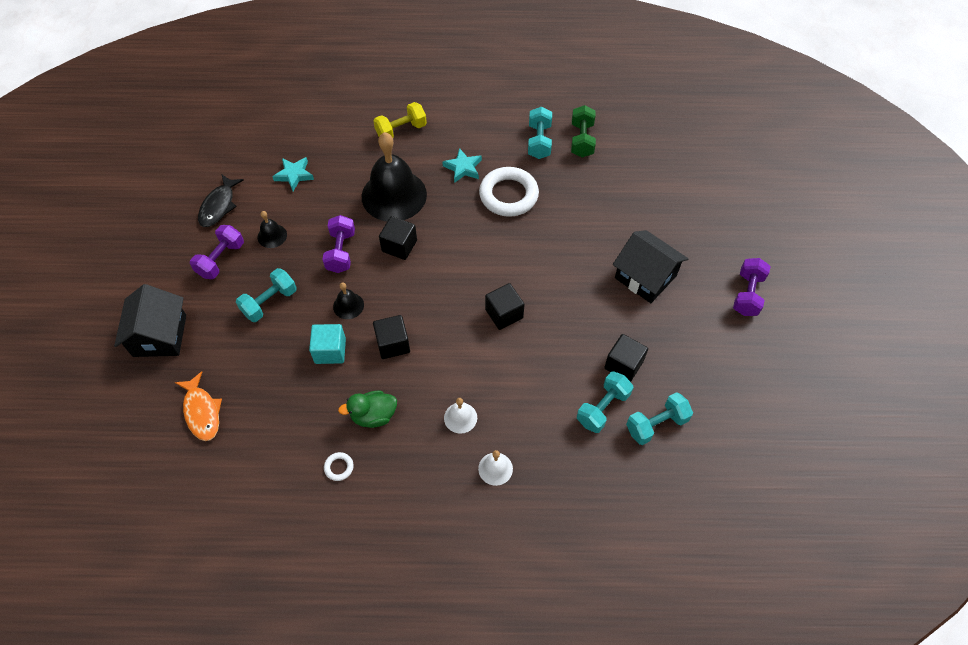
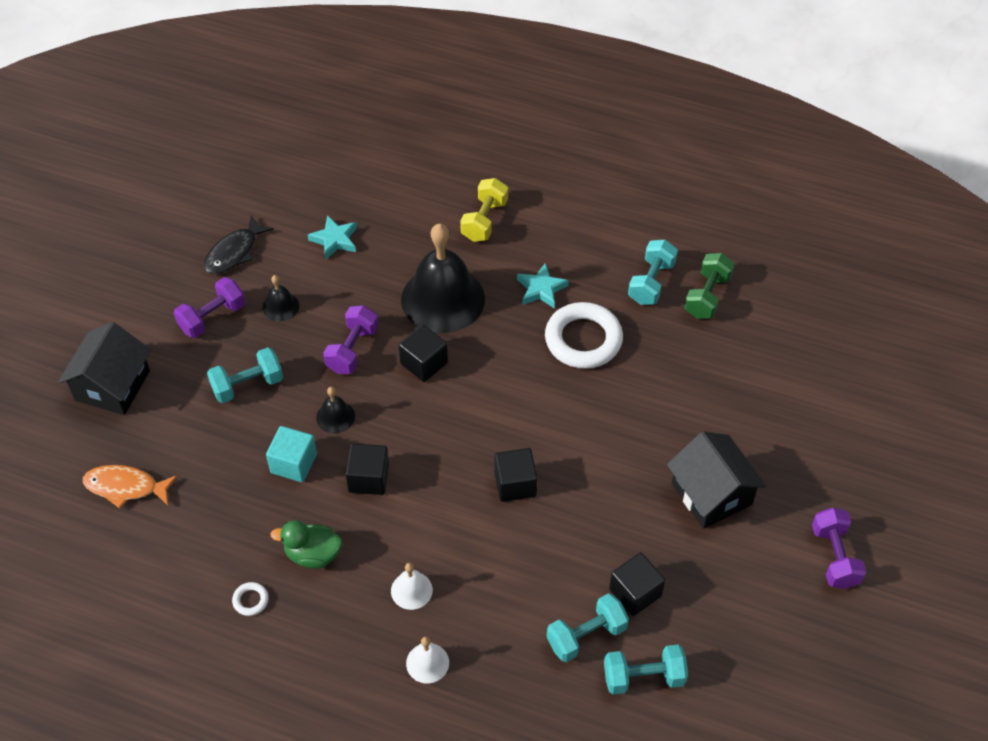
camera: 20 degrees right, 5 degrees down
orange fish [175,371,222,441] -> orange fish turned 105 degrees clockwise [83,465,177,509]
yellow dumbbell [373,102,427,137] -> yellow dumbbell turned 60 degrees counterclockwise [460,178,508,242]
purple dumbbell [733,258,771,316] -> purple dumbbell turned 45 degrees counterclockwise [812,507,866,589]

